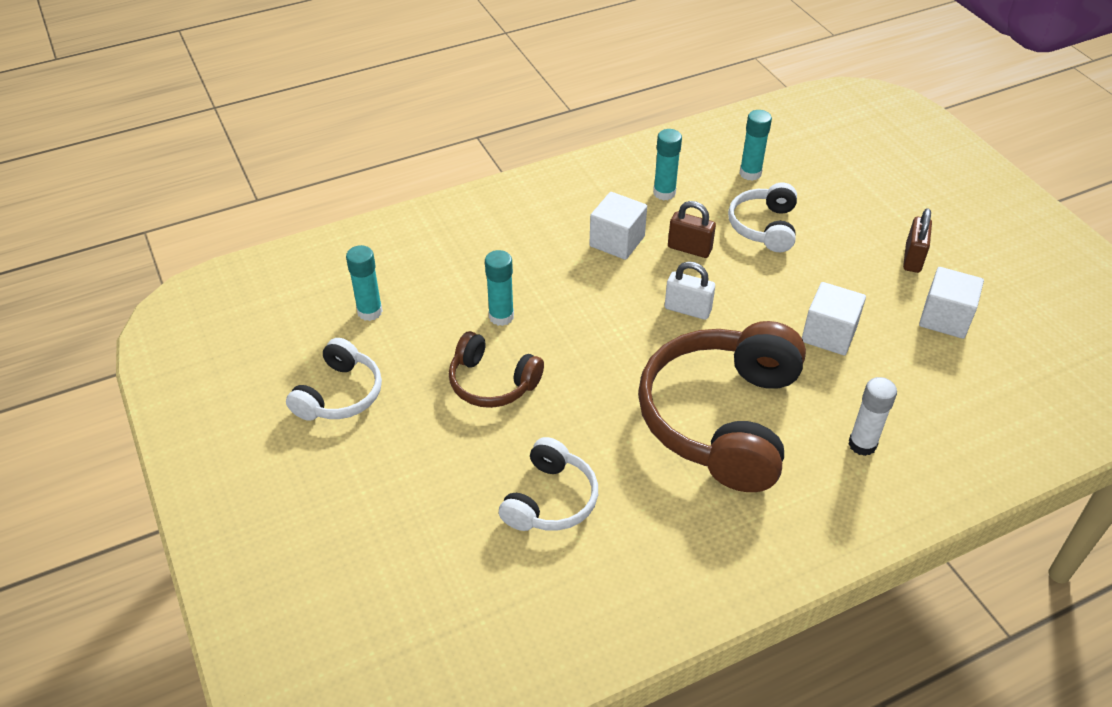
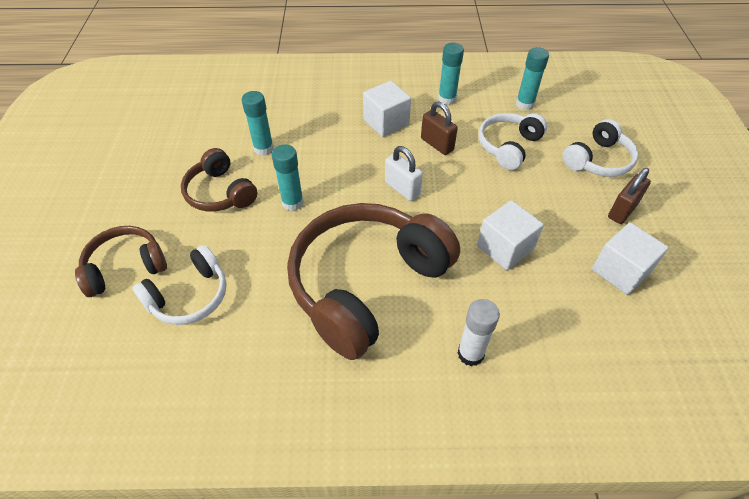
camera: 25 degrees right, 5 degrees up
white headphones [286,338,382,421] -> white headphones moved to [562,119,639,177]
turquoise glue stick [346,245,383,321] -> turquoise glue stick moved to [272,144,304,211]
none -> brown headphones [75,226,167,297]

